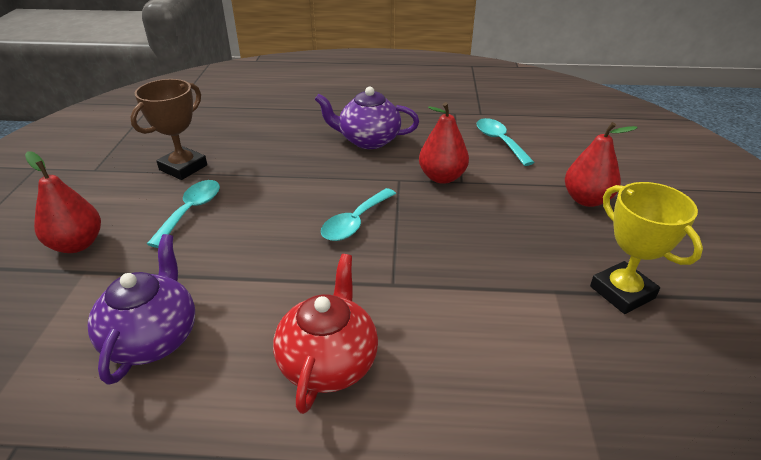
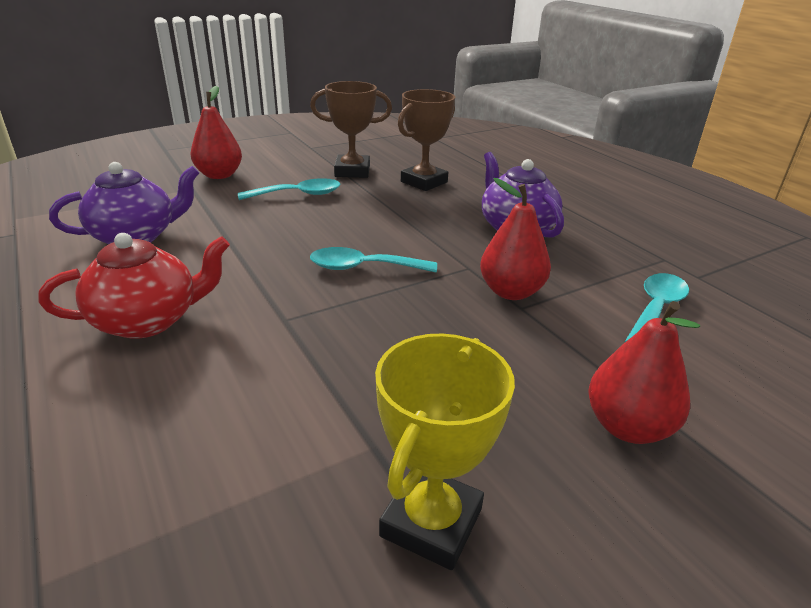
camera: 55 degrees right, 5 degrees down
none -> brown trophy [398,89,455,191]

